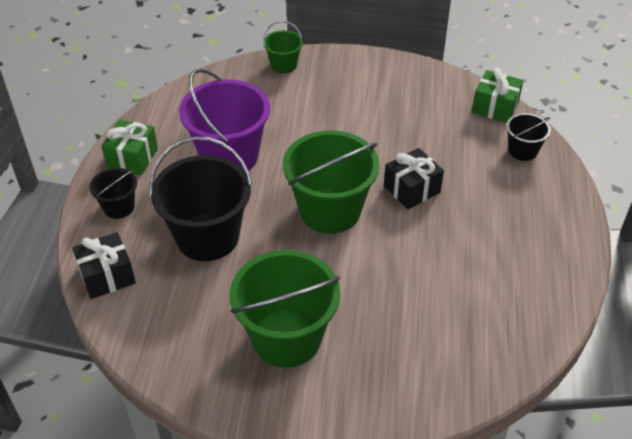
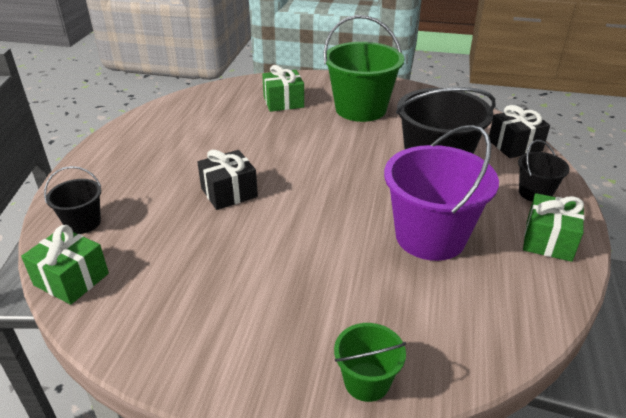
camera: 175 degrees left, 10 degrees down
green bucket [283,130,380,234] -> none
none -> green gift [262,65,304,112]

